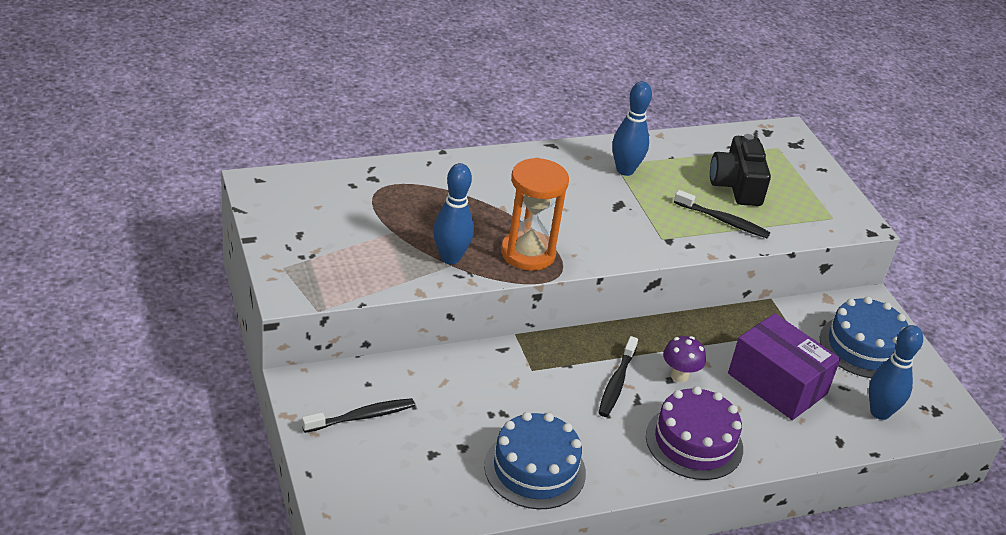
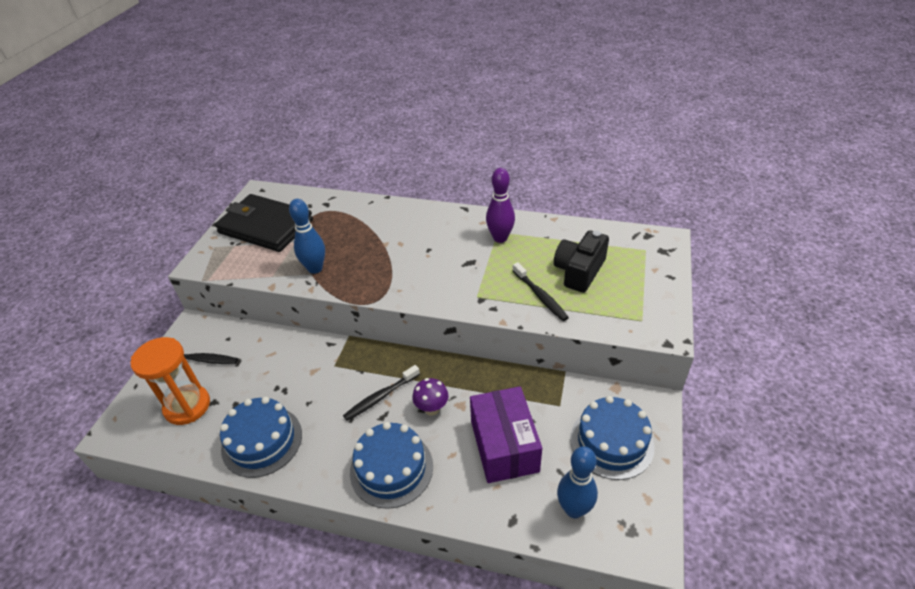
camera: 40 degrees right, 5 degrees up
orange hourglass [501,158,569,271] -> orange hourglass moved to [130,337,210,425]
blue bowling pin [612,81,652,176] -> purple bowling pin [486,168,515,243]
purple cake [646,386,743,480] -> blue cake [350,422,433,509]
none -> black wallet [215,194,313,252]

